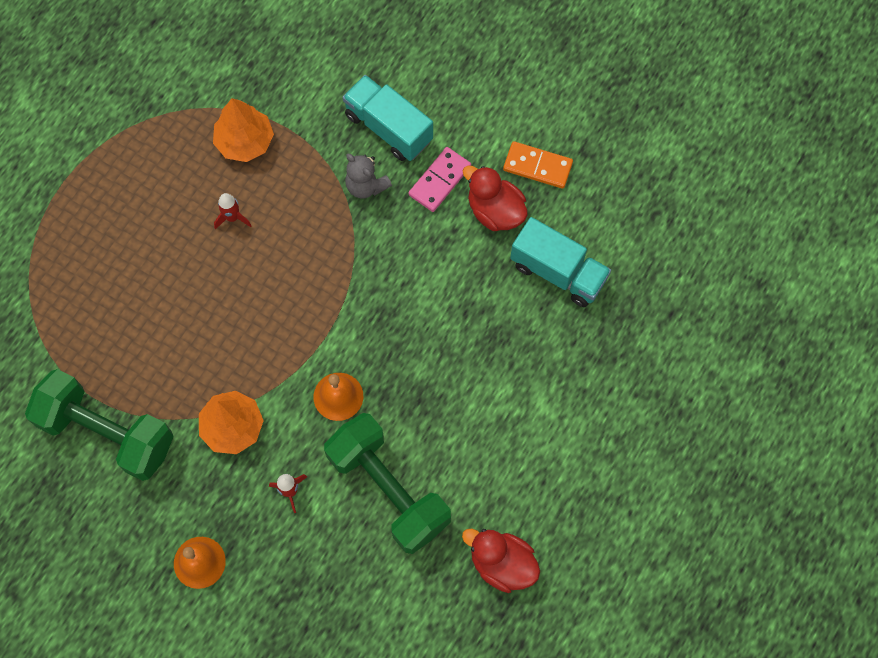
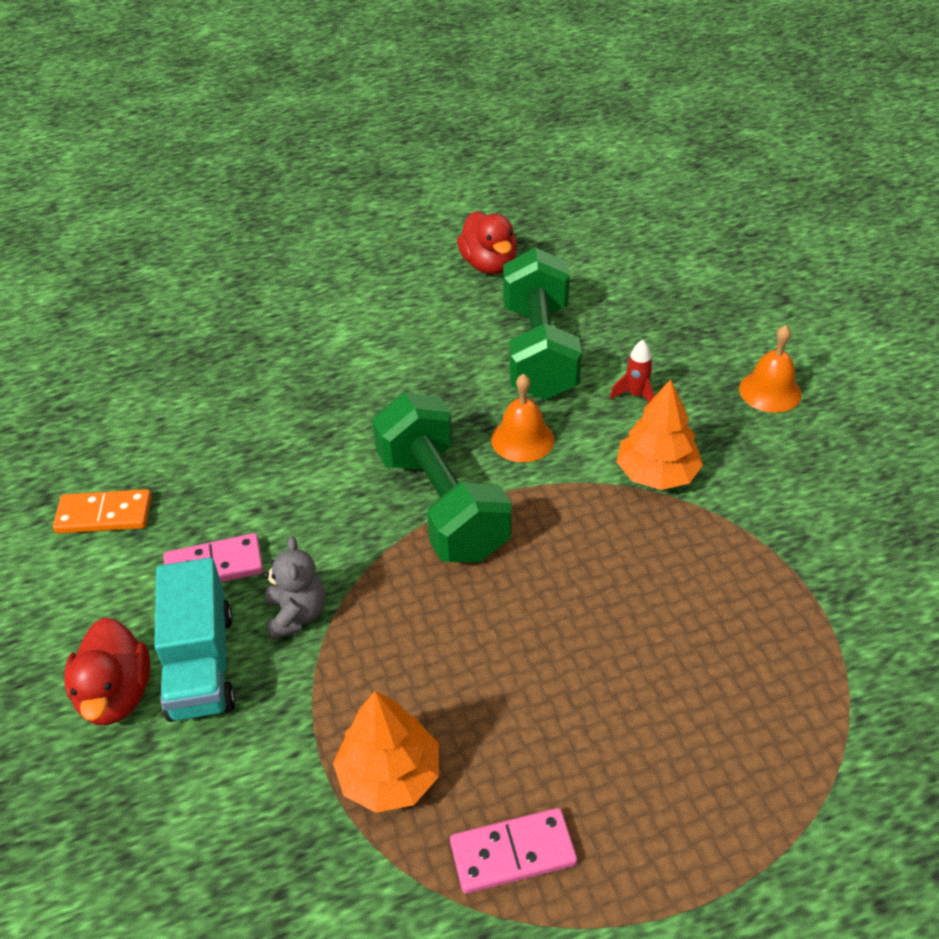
camera: 140 degrees left, 25 degrees down
green dumbbell [25,369,174,481] -> green dumbbell moved to [372,393,512,562]
red rocket [214,193,252,229] -> none
red duck [463,166,528,231] -> red duck moved to [64,617,150,725]
orange domino [503,141,573,189] -> orange domino turned 60 degrees counterclockwise [53,489,152,534]
turquoise truck [510,217,611,307] -> none
none -> pink domino [450,808,577,894]

